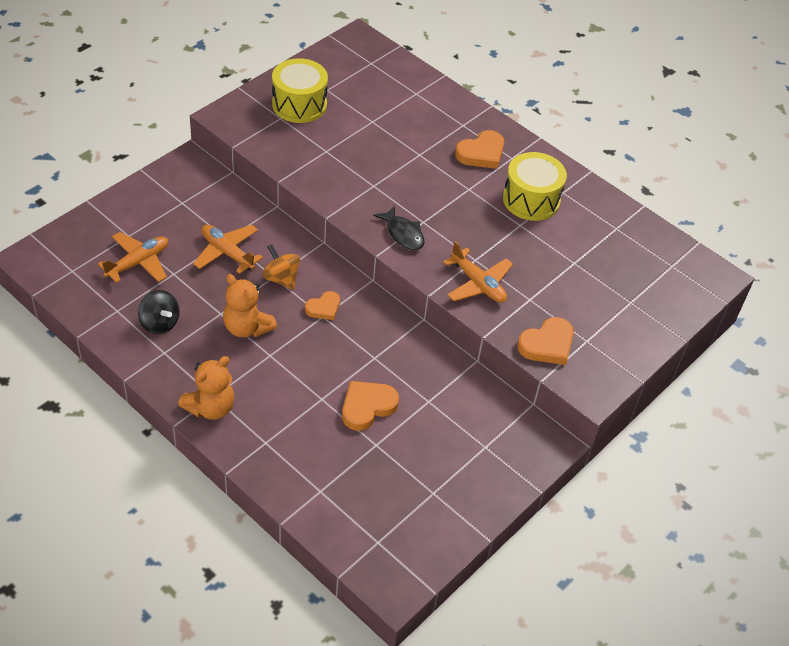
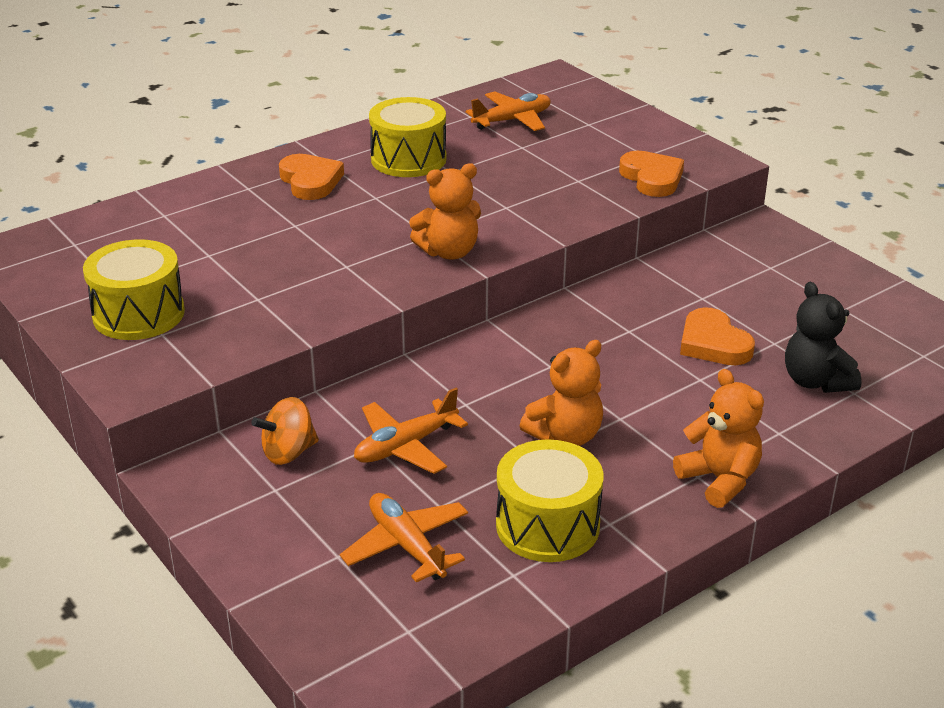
camera: 75 degrees left, 15 degrees down
black spinning top [138,290,180,334] -> yellow drum [496,439,604,562]
orange spinning top [262,244,300,290] -> orange spinning top moved to [251,397,319,465]
orange heart [305,291,340,320] -> none
black fish [373,205,425,250] -> orange teddy bear [409,163,481,260]
orange plane [443,241,513,303] -> orange plane moved to [466,91,551,131]
none -> black teddy bear [785,282,862,393]

